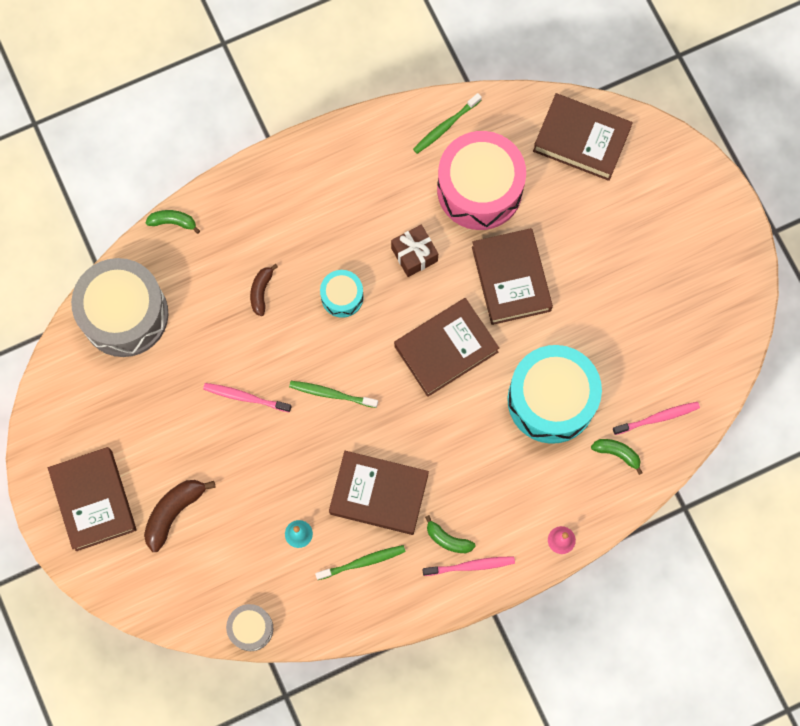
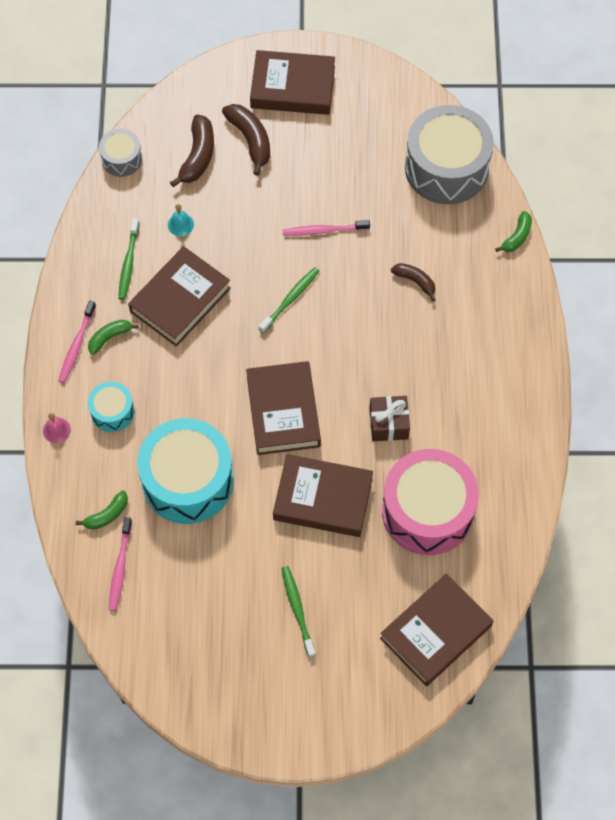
camera: 115 degrees right, 10 degrees down
pink toothbrush [203,383,292,413] -> pink toothbrush turned 135 degrees counterclockwise [282,220,370,236]
turquoise drum [320,270,364,318] -> turquoise drum moved to [88,382,134,432]
green toothbrush [413,93,482,154] -> green toothbrush moved to [281,566,315,658]
none -> brown banana [170,114,214,187]

